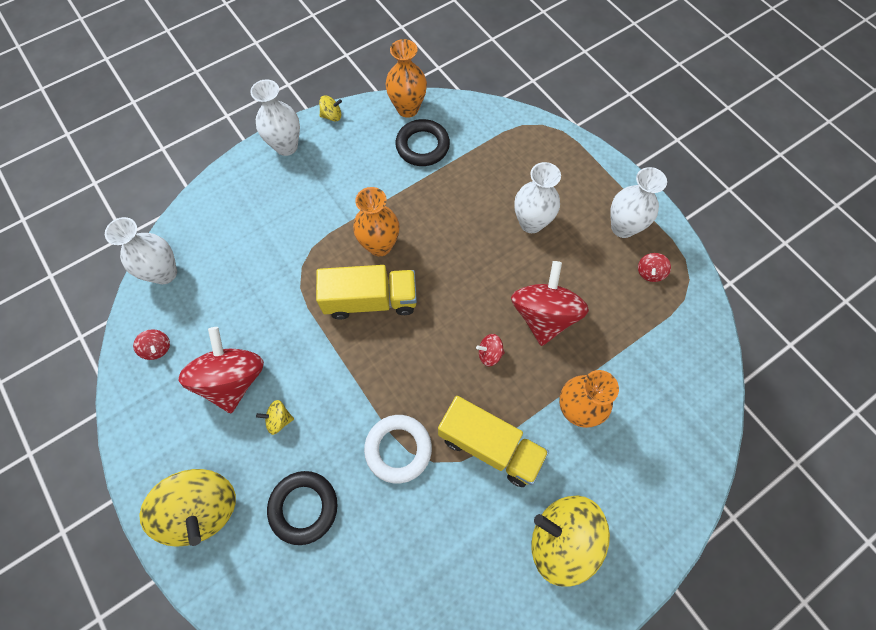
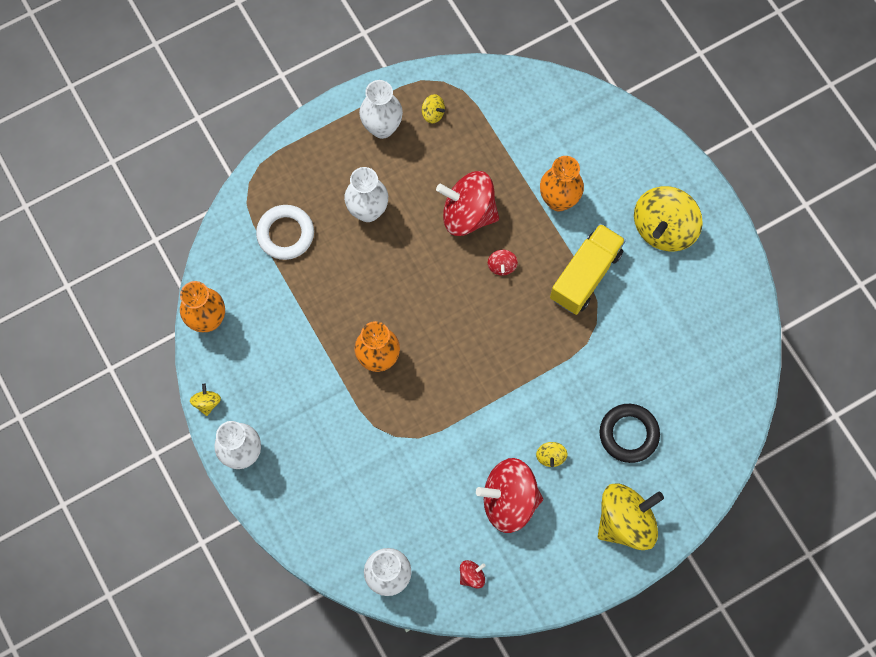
camera: 85 degrees left, 5 degrees up
yellow truck [316,265,417,319] -> none
white ring [364,415,432,483] -> white ring moved to [256,205,314,260]
black ring [396,119,450,166] -> none
red spinning top [638,253,671,282] -> yellow spinning top [422,94,445,124]

